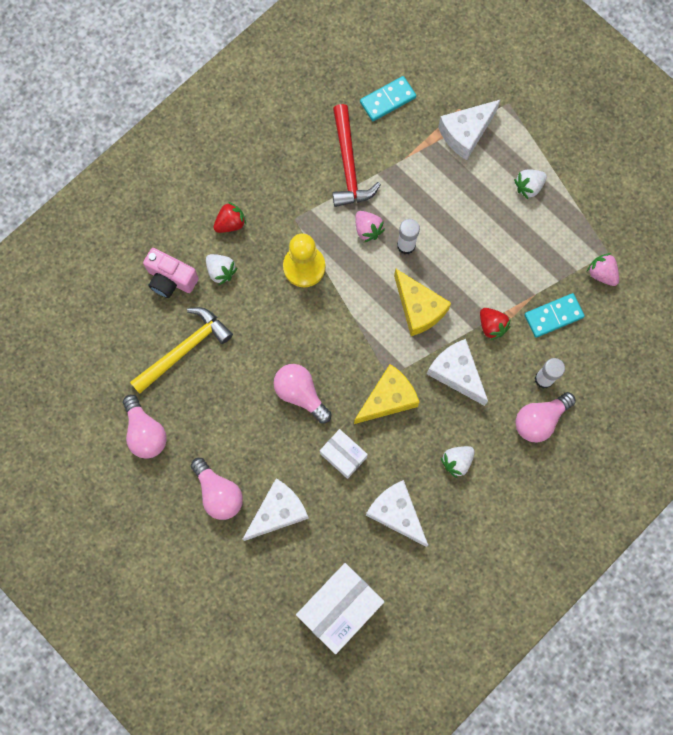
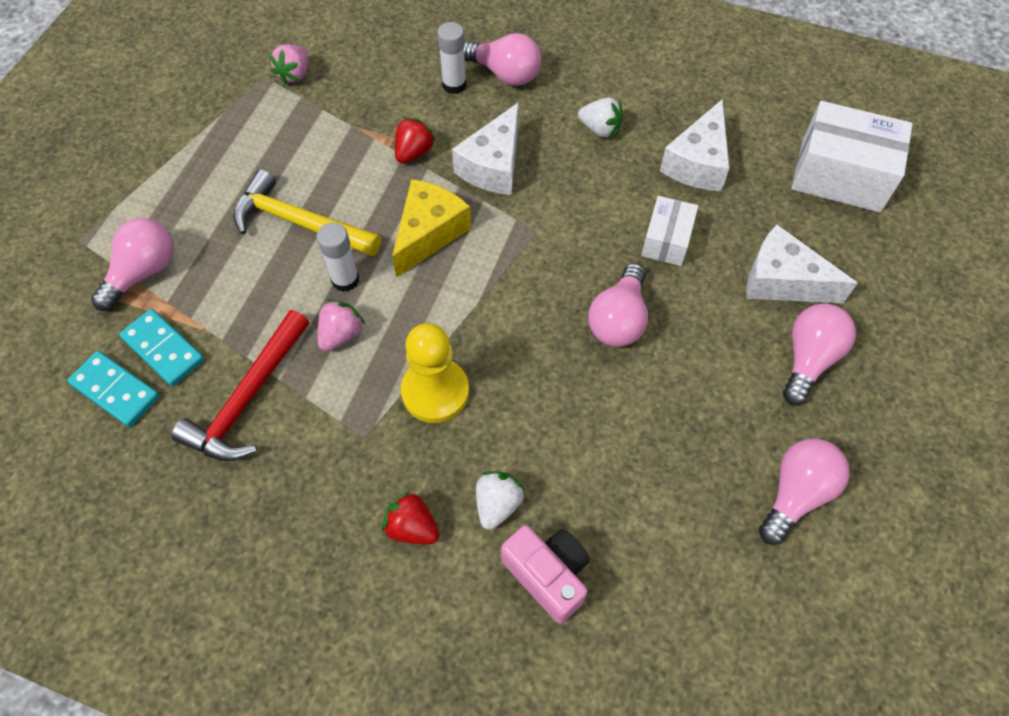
camera: 115 degrees left, 15 degrees down
yellow hammer [130,307,233,394] -> yellow hammer moved to [233,169,381,256]
pink camera [143,248,199,298] -> pink camera turned 45 degrees counterclockwise [501,525,590,624]
red hammer [332,104,381,207] -> red hammer turned 150 degrees clockwise [171,310,309,461]
yellow cheese [354,364,420,424] -> none
white cheese [438,99,501,160] -> pink light bulb [91,218,174,311]
white strawberry [514,169,547,199] -> none
turquoise domino [524,293,585,338] -> turquoise domino moved to [119,309,204,386]

